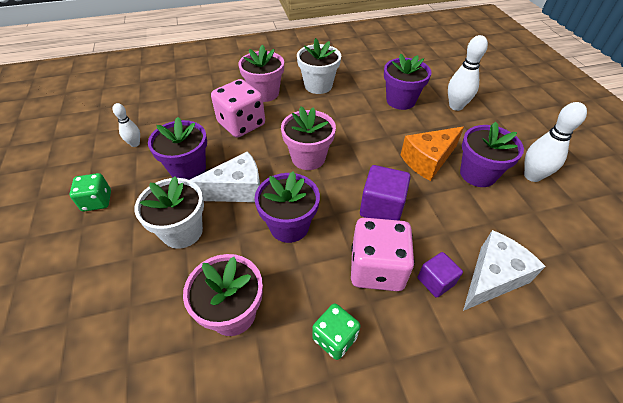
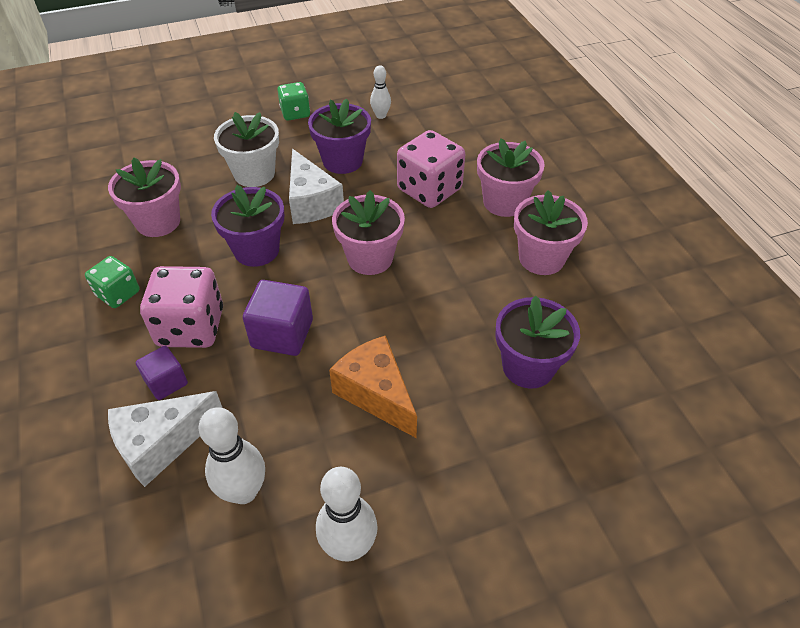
camera: 85 degrees right, 0 degrees up
white flower pot [297,38,341,94] -> pink flower pot [514,190,588,275]
white bowling pin [448,35,488,111] -> white bowling pin moved to [199,407,265,504]
purple flower pot [460,122,524,187] -> none
white cheese [463,230,546,311] -> white cheese turned 105 degrees clockwise [108,391,222,487]

